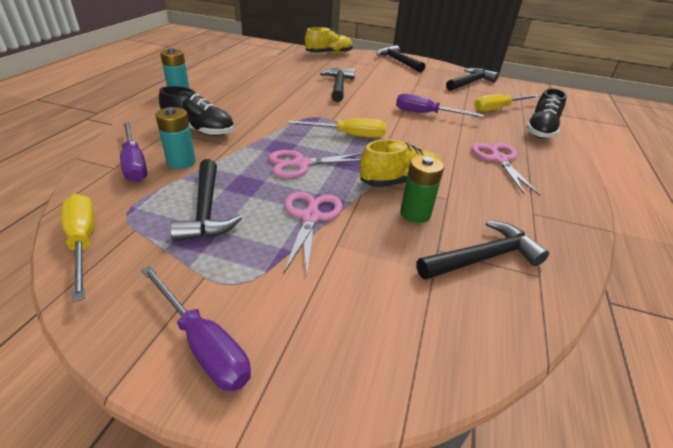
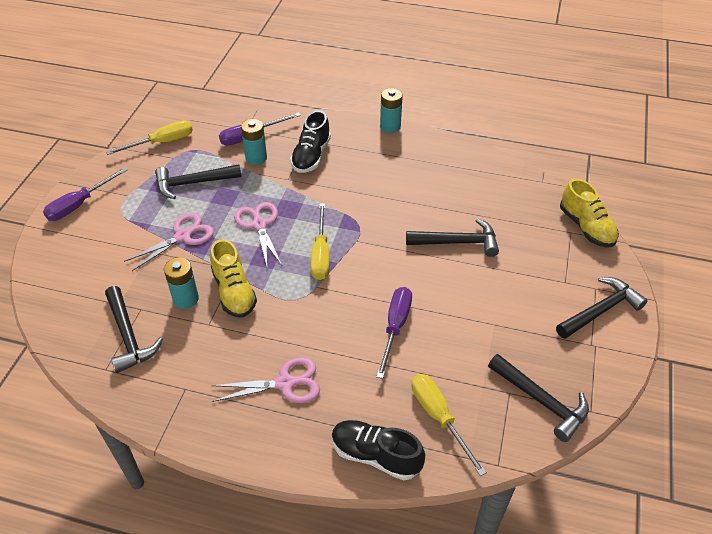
camera: 90 degrees right, 10 degrees up
pink scissors [284,191,343,276] -> pink scissors turned 45 degrees counterclockwise [124,213,214,271]
green battery [400,155,444,223] -> turquoise battery [164,257,199,309]

